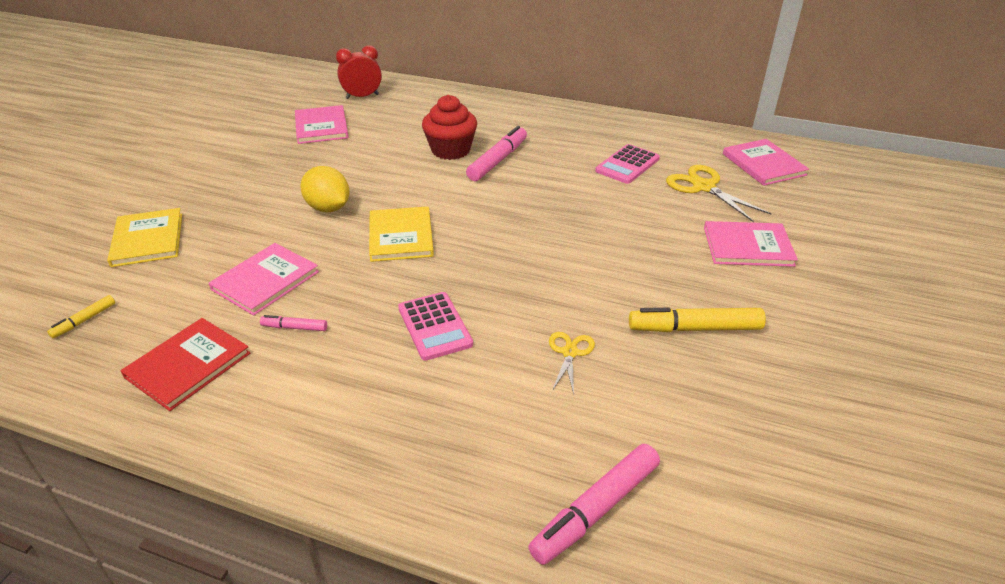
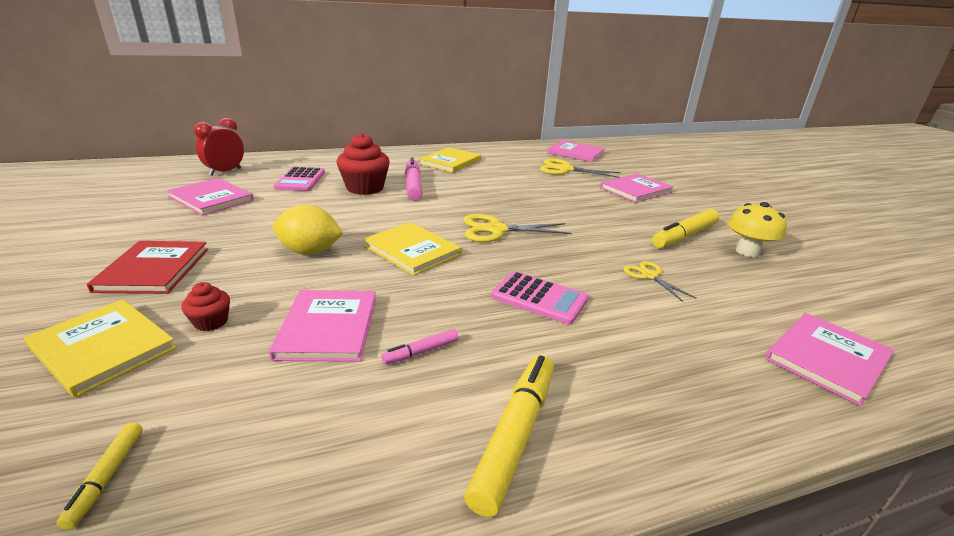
camera: 40 degrees left, 10 degrees down
red book [120,318,250,411] -> red book moved to [87,241,208,294]
pink marker [528,444,660,565] -> pink book [765,313,894,406]
pink calculator [595,144,660,184] -> pink calculator moved to [274,167,325,191]
none -> red cupcake [181,282,230,331]
none -> yellow book [419,147,481,173]
none -> yellow scissors [463,214,572,242]
none -> yellow marker [464,355,554,517]
none -> yellow mushroom [728,202,787,257]

